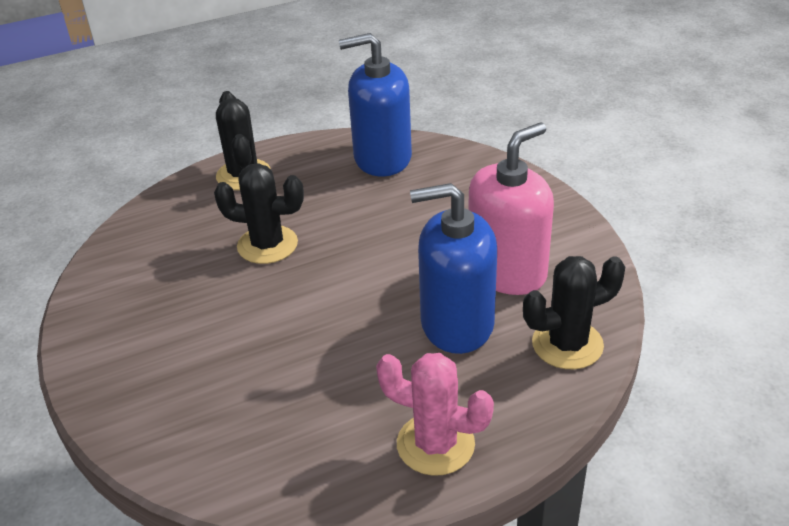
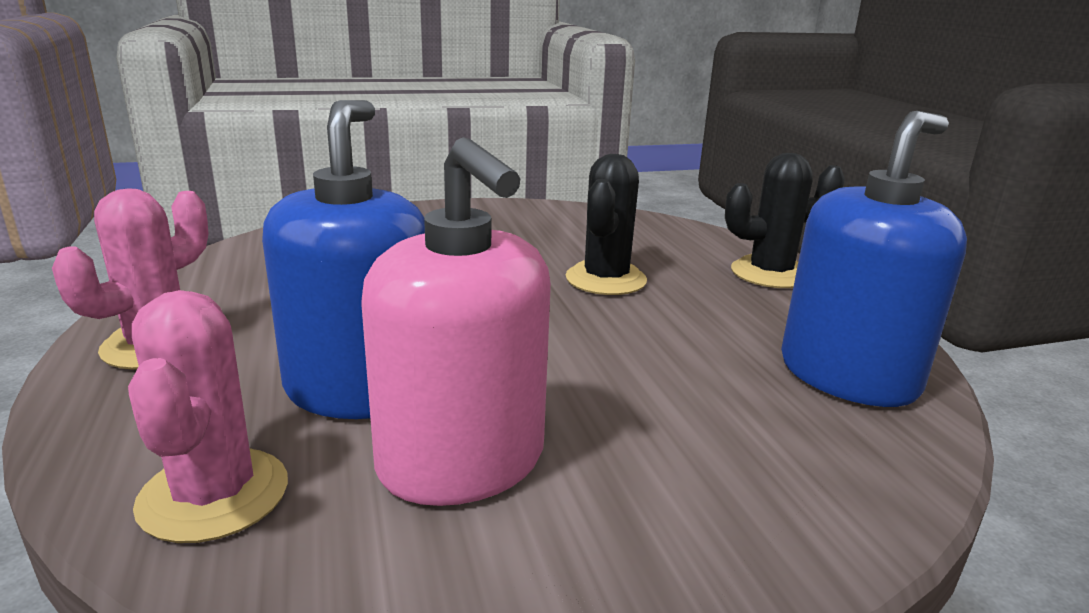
camera: 95 degrees right, 15 degrees down
blue soap dispenser [339,33,412,176] -> blue soap dispenser turned 45 degrees clockwise [781,111,967,407]
black cactus [523,256,625,369] -> pink cactus [128,290,288,543]

